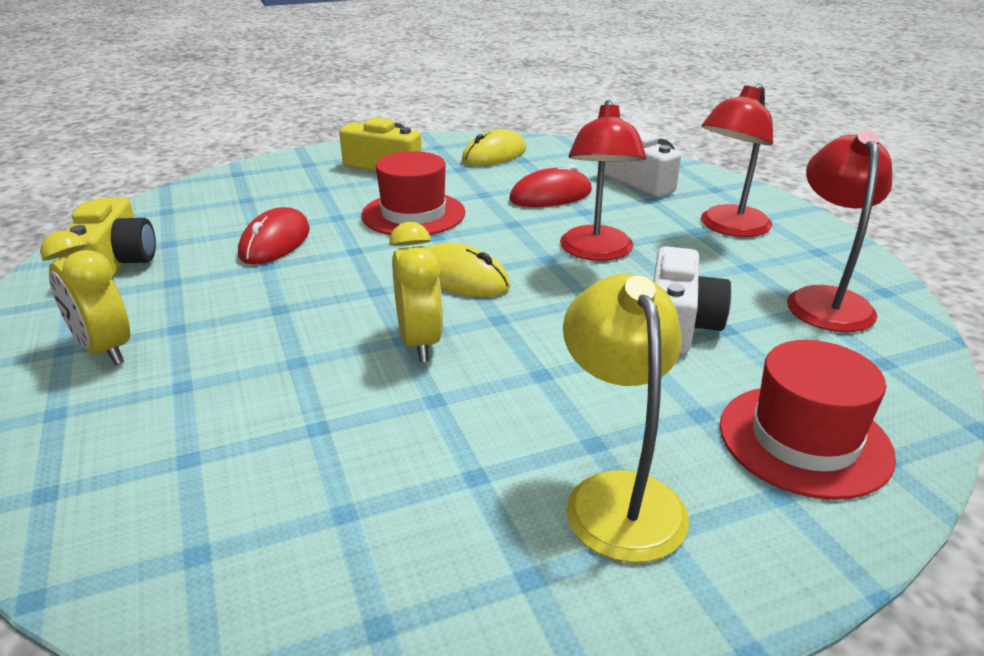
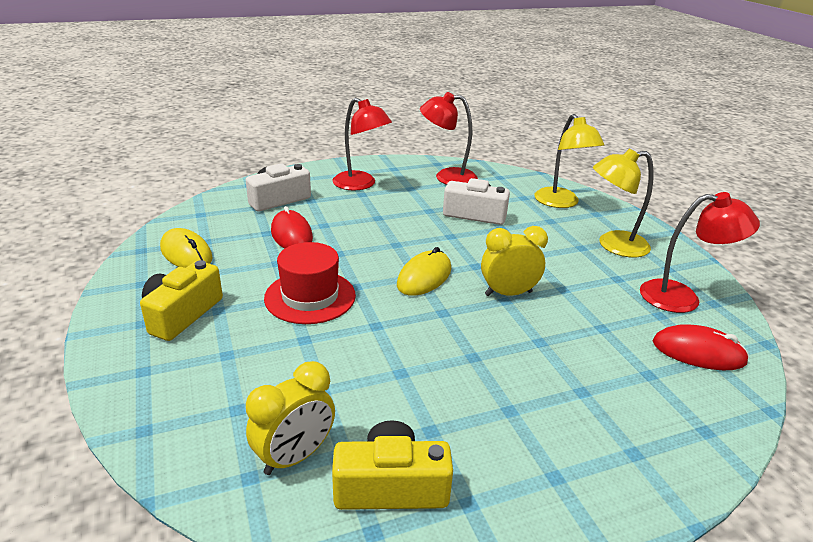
camera: 90 degrees left, 0 degrees up
yellow clock [40,231,130,365] -> yellow clock moved to [246,361,335,475]
red mouse [238,207,310,264] -> red mouse moved to [653,324,749,370]
red lamp [560,100,646,261] -> red lamp moved to [640,192,760,313]
red hat [720,340,896,500] -> yellow lamp [534,114,604,208]

